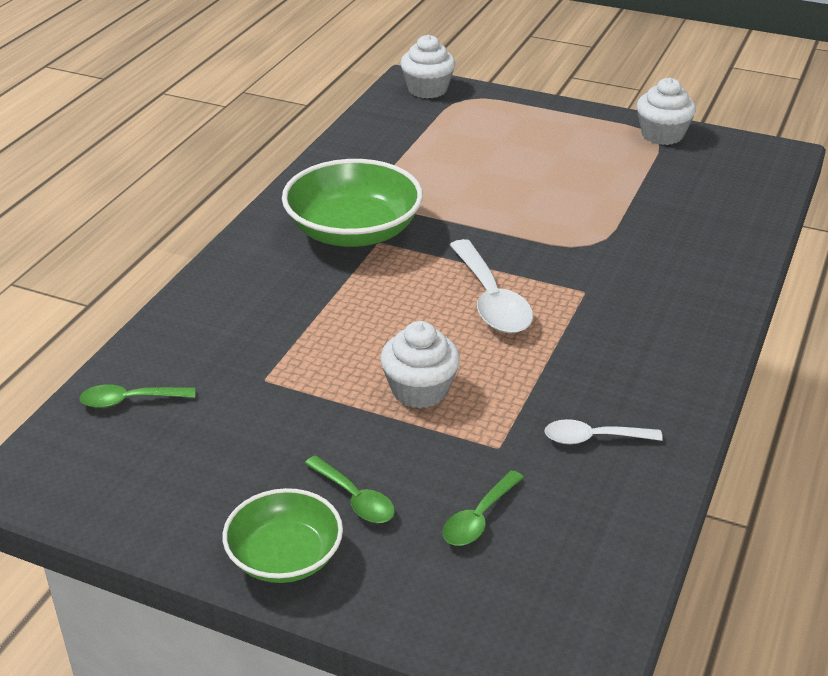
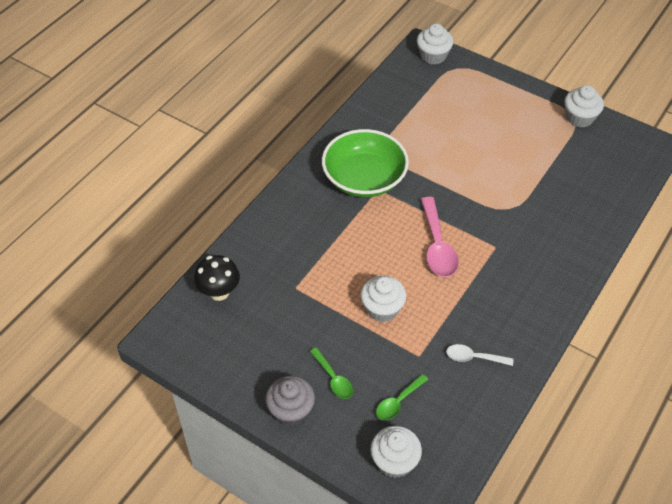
camera: 10 degrees right, 15 degrees up
green spoon [80,384,195,408] -> black mushroom [194,255,240,301]
green bowl [222,488,343,583] -> grey cupcake [265,376,315,426]
white spoon [450,239,533,333] -> pink spoon [421,197,459,277]
none -> white cupcake [371,426,422,478]

